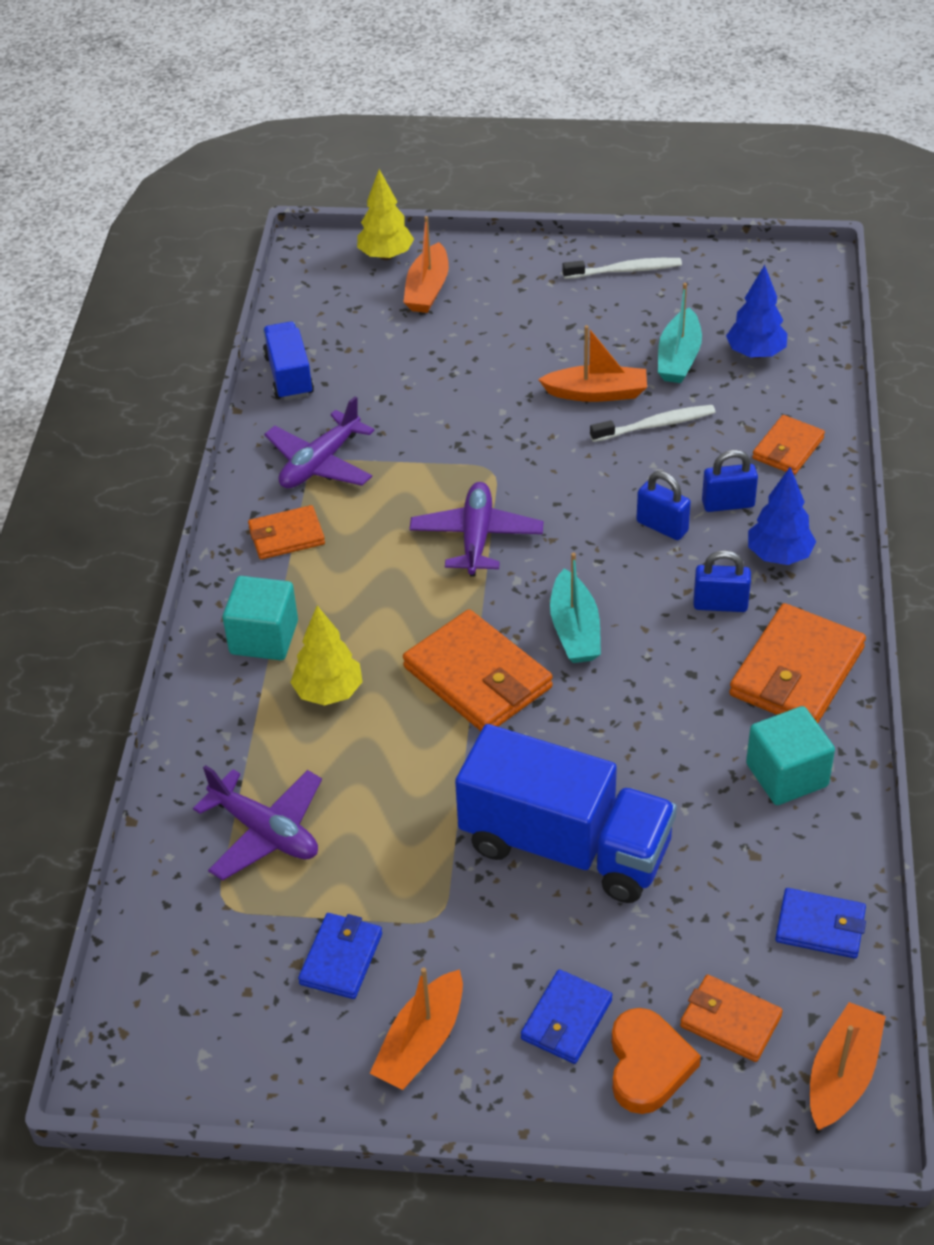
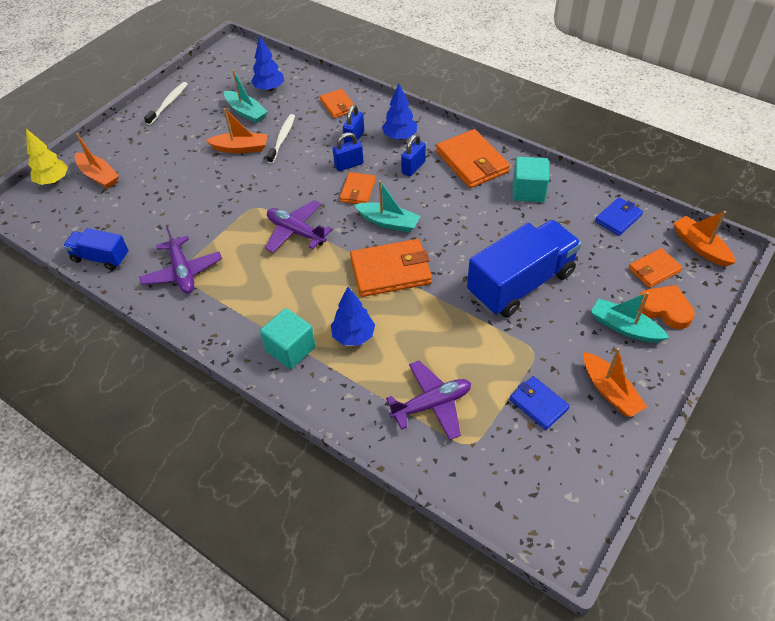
camera: 60 degrees left, 5 degrees up
orange wallet [248,505,325,560] -> orange wallet moved to [339,172,376,204]
yellow tree [290,605,363,706] -> blue tree [331,287,375,346]
blue wallet [521,969,613,1064] -> turquoise boat [591,292,669,343]
orange boat [538,325,647,402] -> orange boat turned 60 degrees clockwise [205,108,268,153]

